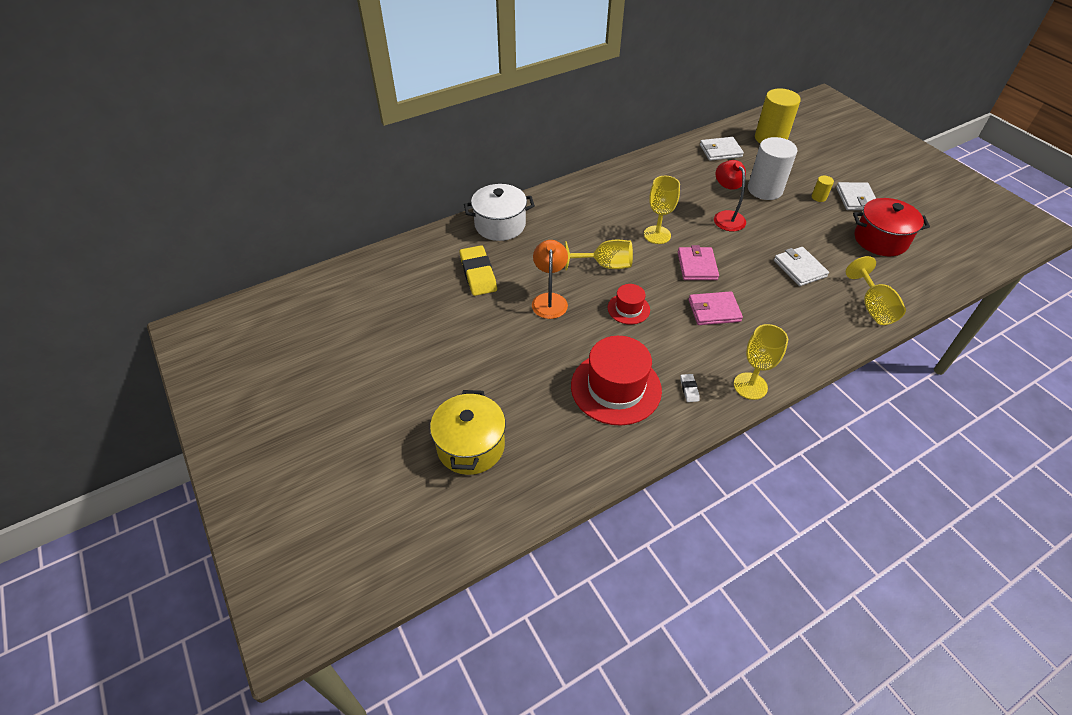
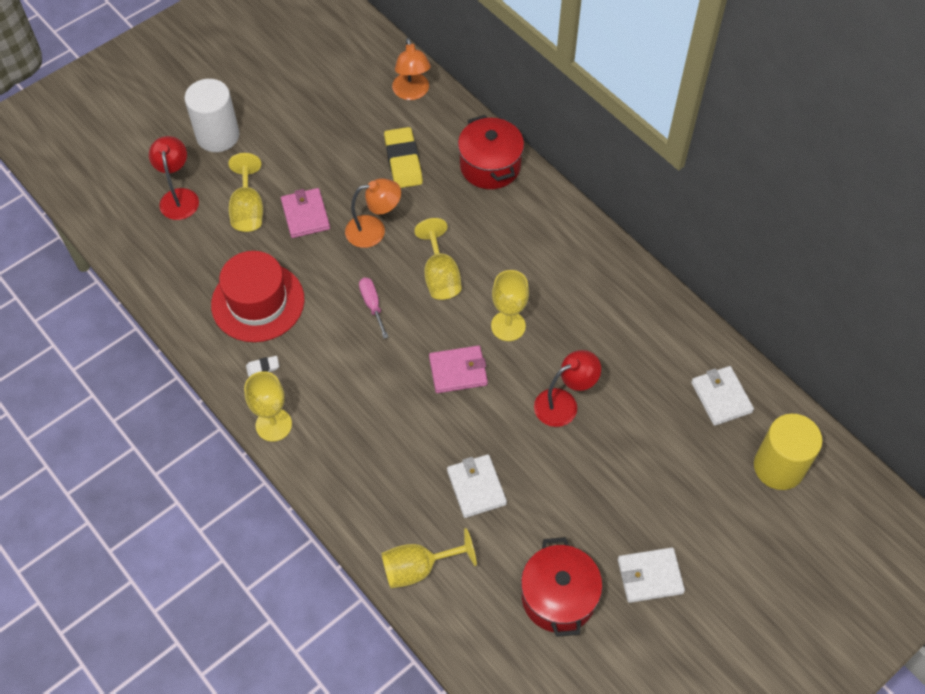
camera: 80 degrees right, 10 degrees up
yellow pot [430,390,506,475] -> red lamp [149,136,199,220]
yellow eraser [460,245,497,296] -> yellow eraser turned 75 degrees counterclockwise [384,127,423,188]
white pot [464,184,535,241] -> red pot [458,115,524,189]
red hat [608,284,650,325] -> pink screwdriver [359,278,388,339]
pink wallet [688,291,743,325] -> pink wallet moved to [281,188,330,238]
white cylinder [748,137,797,200] -> white cylinder moved to [184,79,239,152]
white wallet [774,247,829,286] -> white wallet turned 75 degrees counterclockwise [447,454,507,518]
yellow cylinder [812,176,834,202] -> none
none -> yellow goblet [228,153,263,232]
none -> orange lamp [392,38,431,100]

